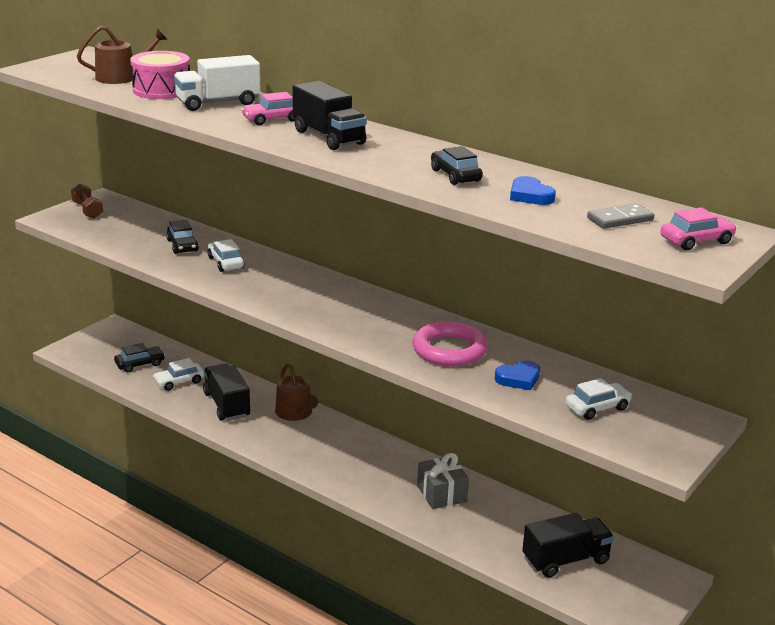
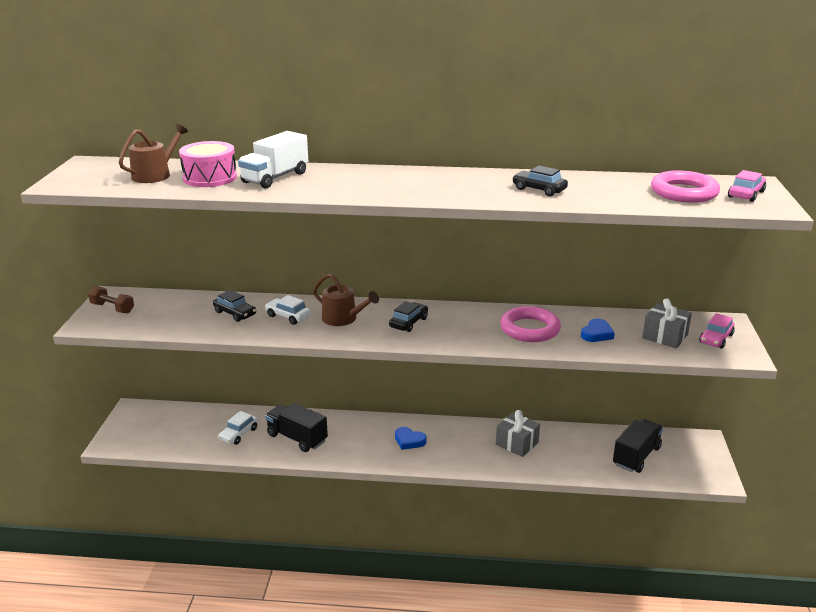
camera: 30 degrees left, 0 degrees up
black car [114,343,165,372] -> black car moved to [389,301,428,332]
pink car [241,92,295,125] -> pink car moved to [699,313,735,349]
brown watering can [275,363,318,421] -> brown watering can moved to [313,273,379,326]
black truck [292,81,367,150] -> none
blue heart [510,176,556,205] -> blue heart moved to [395,427,427,450]
white car [565,378,632,420] -> grey gift [642,298,692,348]
grey domino [587,203,654,229] -> pink ring [651,170,720,203]

